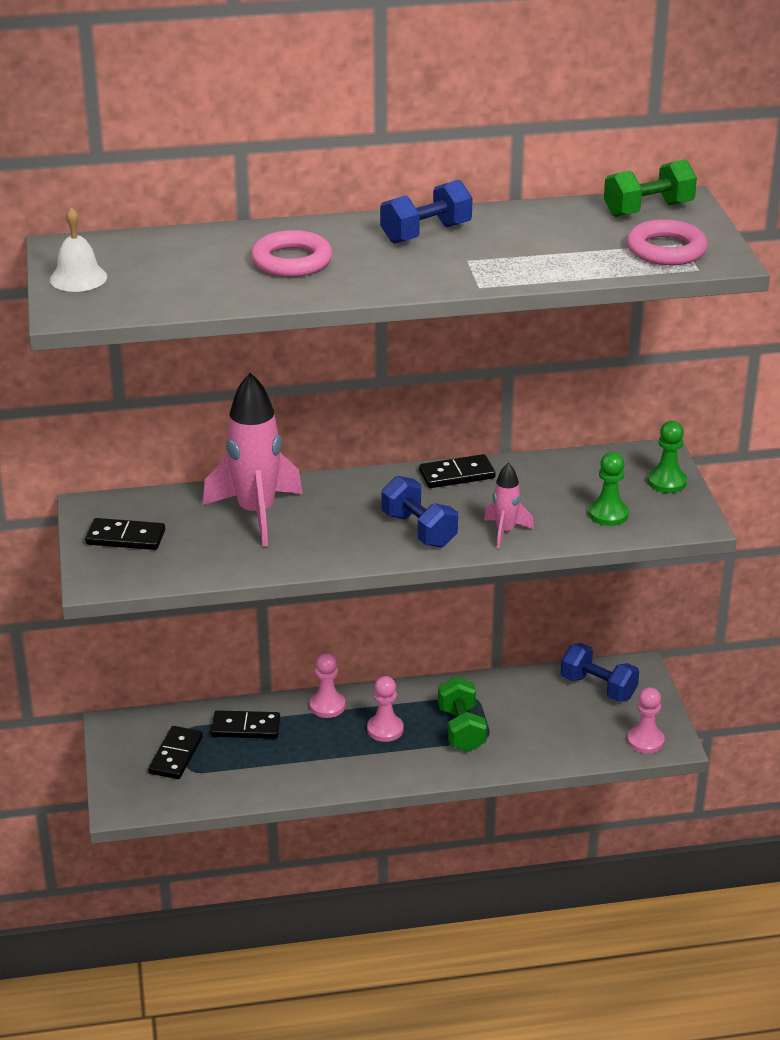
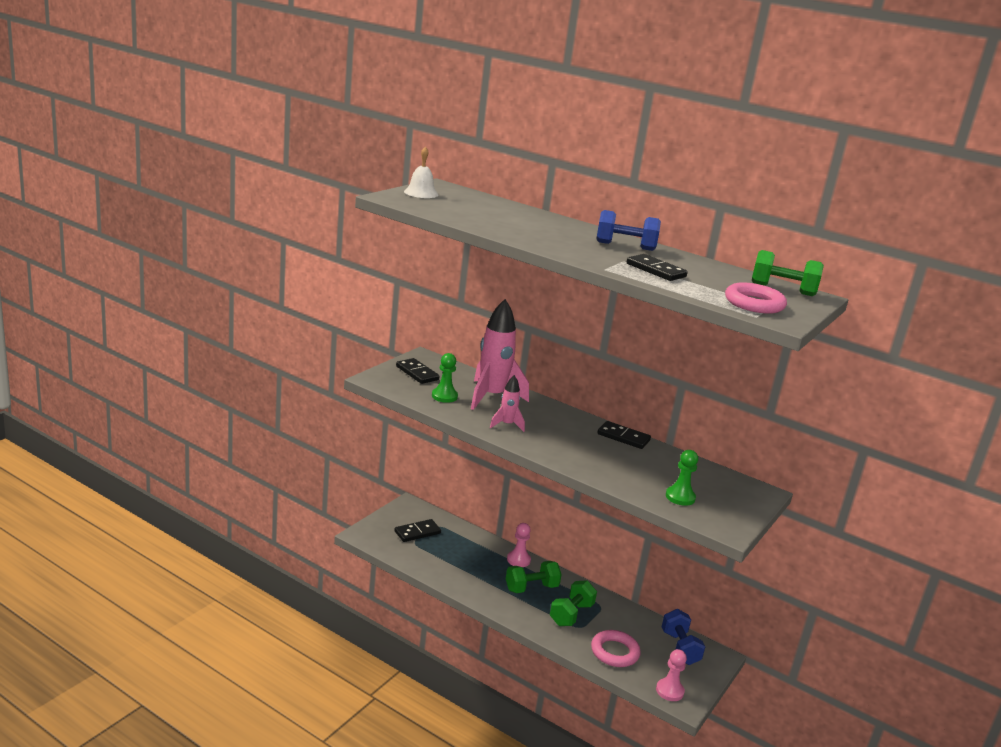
camera: 40 degrees right, 10 degrees down
black domino [211,710,280,739] -> black domino moved to [627,254,688,281]
pink ring [251,230,332,277] -> pink ring moved to [591,630,641,667]
pink pawn [367,676,404,742] -> green dumbbell [506,561,562,593]
blue dumbbell [382,476,458,548] -> none
pink rocket [484,462,534,548] -> pink rocket moved to [490,375,525,432]
green pawn [648,421,687,493] -> green pawn moved to [432,353,458,403]

